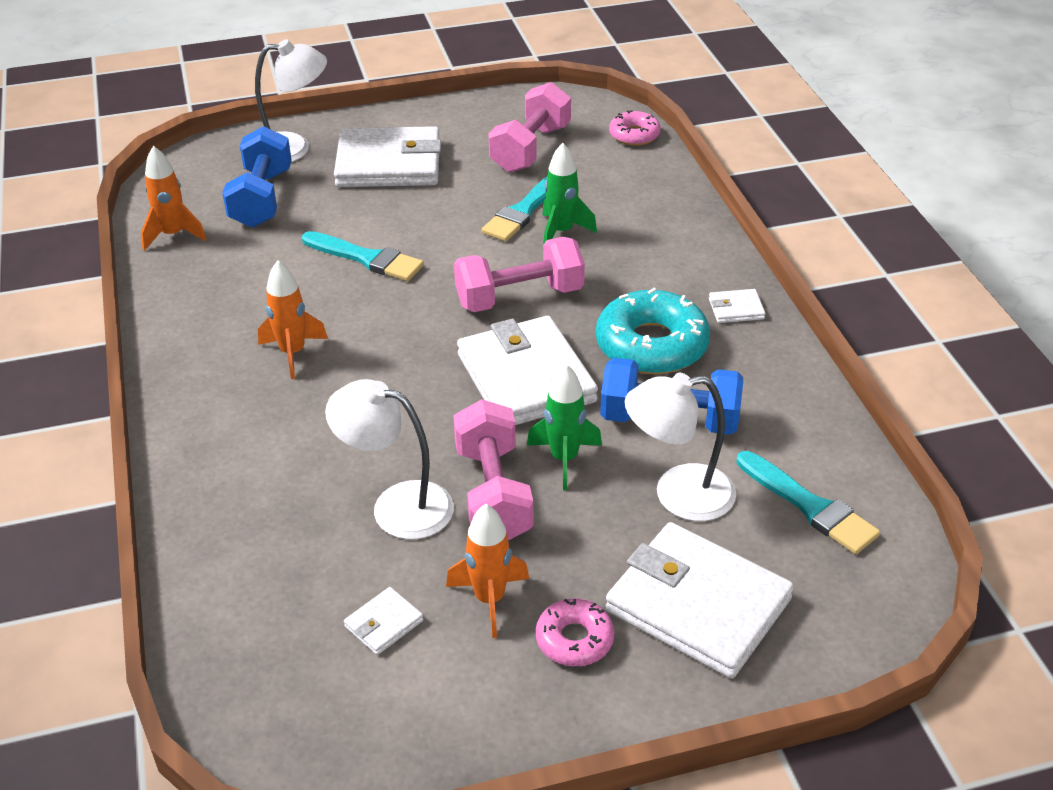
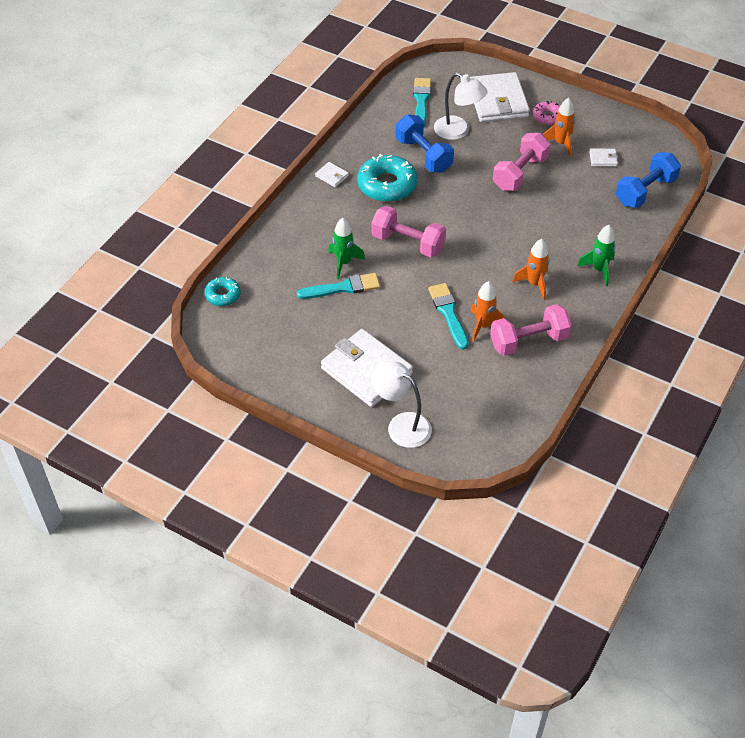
camera: 135 degrees left, 10 degrees up
orange rocket [141,146,207,251] -> orange rocket moved to [471,281,506,342]
blue dumbbell [222,126,292,228] -> blue dumbbell moved to [616,152,681,208]
white lamp [325,379,454,540] -> none
white wallet [457,316,598,425] -> none
pink dumbbell [488,82,571,173] -> pink dumbbell moved to [490,304,572,356]
green rocket [527,364,602,491] -> green rocket moved to [577,225,616,286]
pink donut [609,110,661,146] -> turquoise donut [205,277,241,306]

